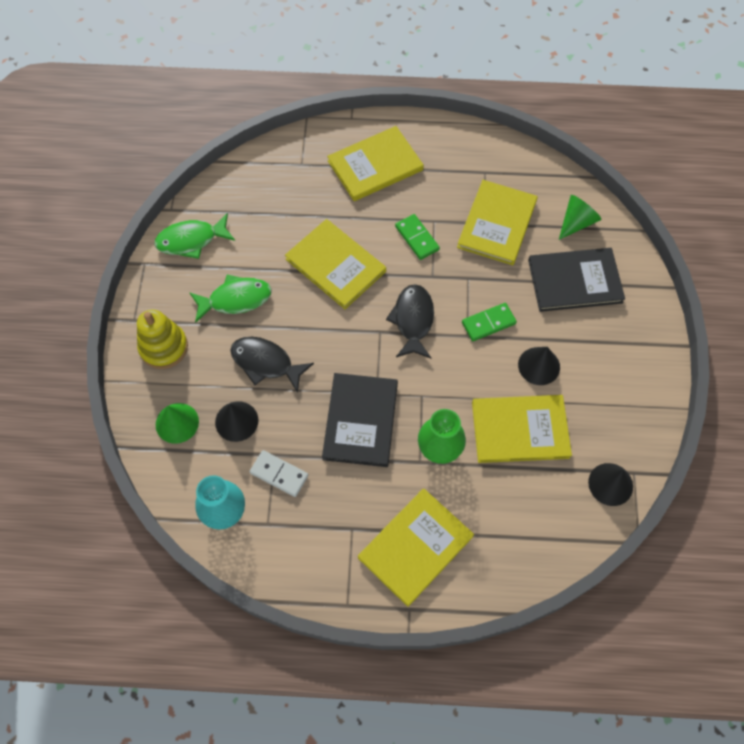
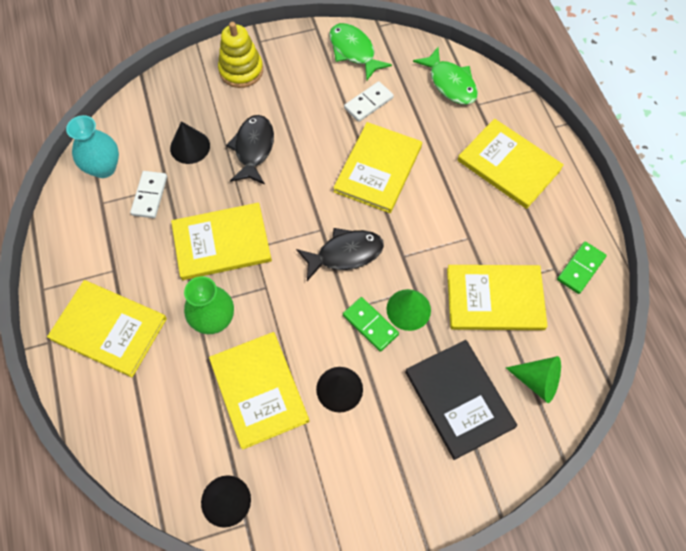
camera: 70 degrees right, 0 degrees up
green cone [156,403,199,444] -> green cone moved to [386,289,431,331]
green fish [189,275,272,323] -> green fish moved to [413,47,478,105]
black book [322,373,398,467] -> yellow book [171,203,272,280]
green domino [395,214,440,260] -> green domino moved to [557,242,607,294]
none -> white domino [344,81,394,122]

